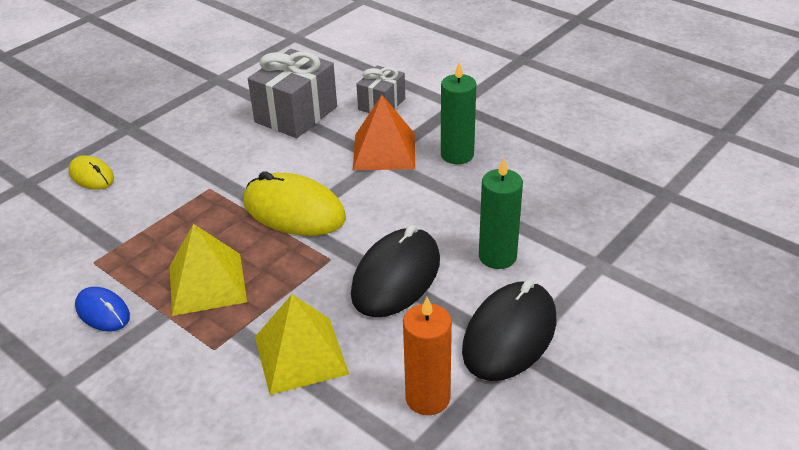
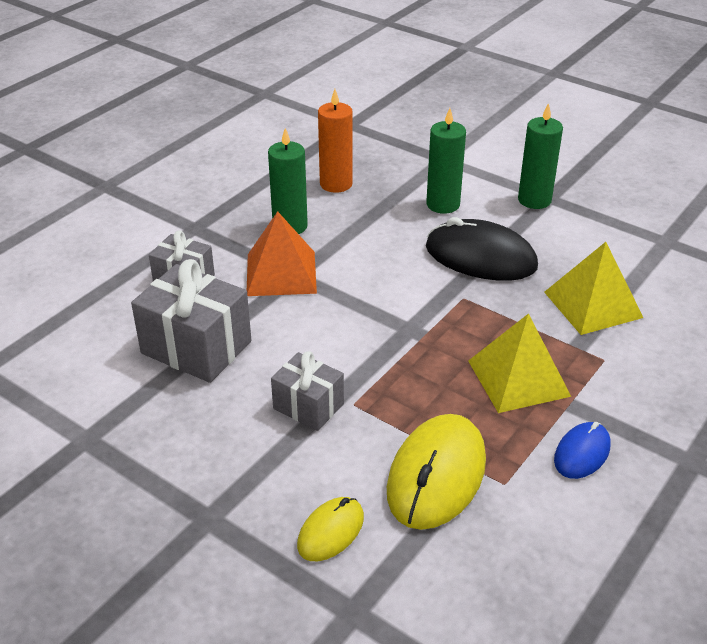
camera: 95 degrees left, 0 degrees up
yellow mouse [243,171,346,236] -> yellow mouse moved to [387,414,486,530]
orange candle [403,297,452,415] -> orange candle moved to [318,89,353,193]
black mouse [462,280,556,381] -> green candle [518,103,563,209]
none -> grey gift [271,351,344,431]

